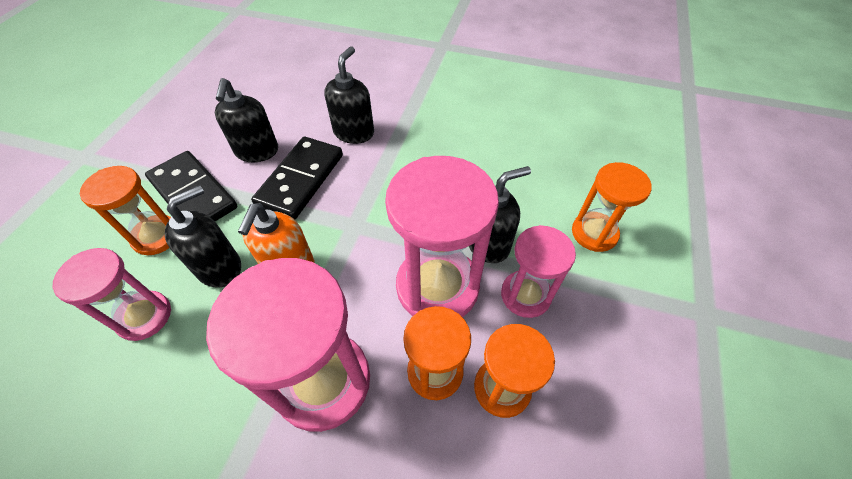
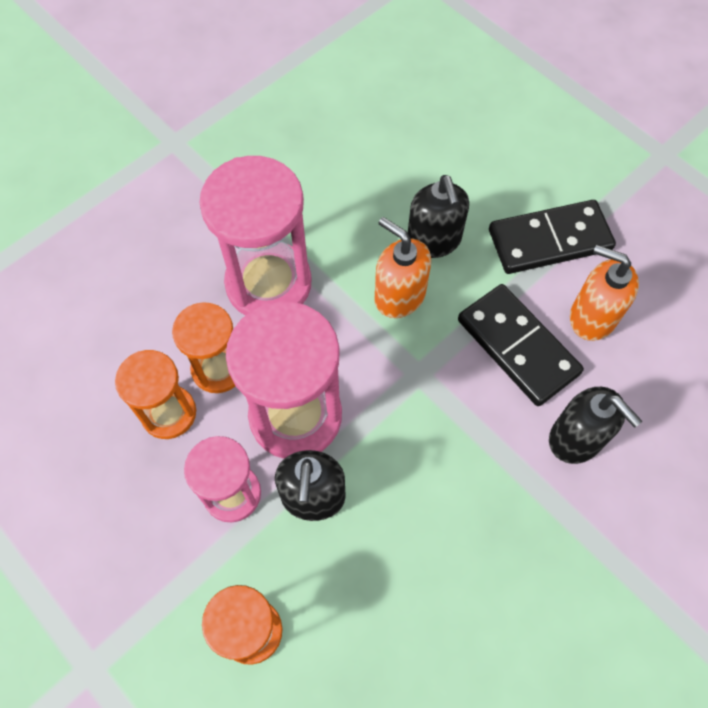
camera: 120 degrees right, 10 degrees up
pink hourglass [53,248,171,341] -> none
orange hourglass [80,166,171,255] -> none
black soap dispenser [215,78,278,162] -> orange soap dispenser [570,245,639,341]

